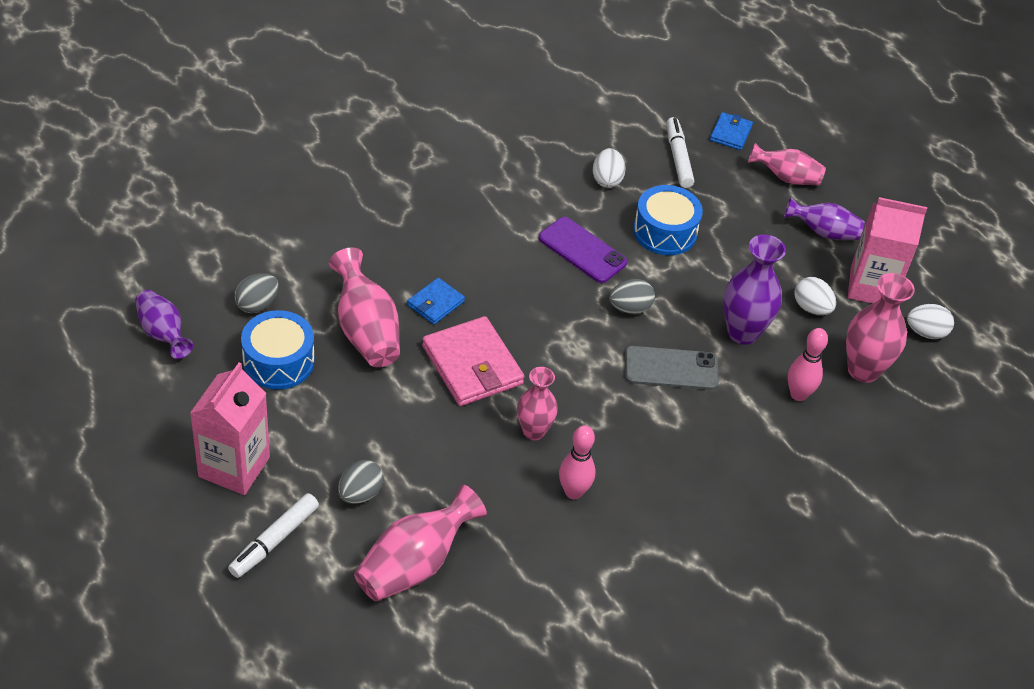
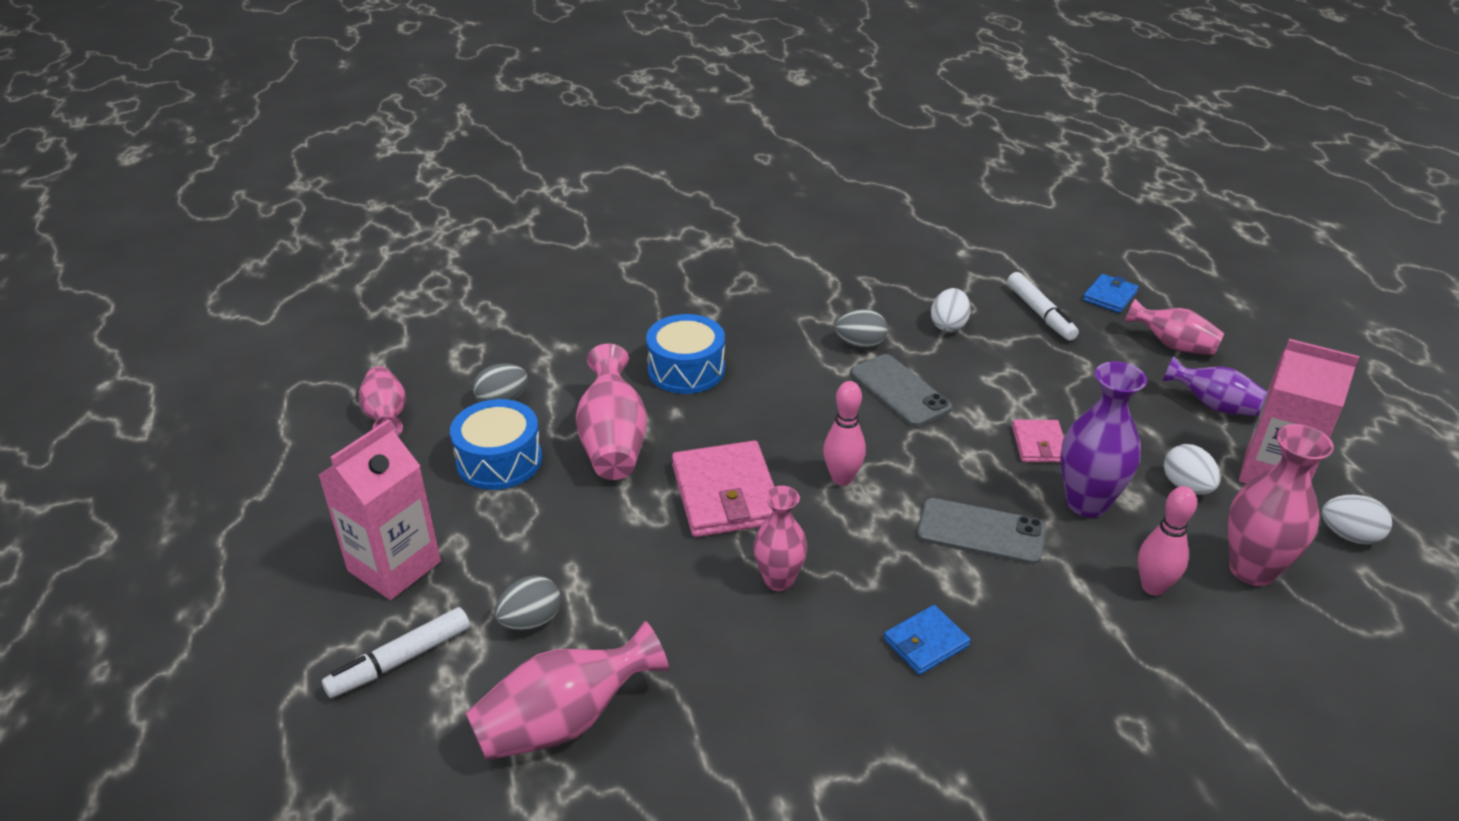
camera: 20 degrees right, 10 degrees down
purple vase [135,290,193,359] -> pink vase [359,366,406,436]
blue wallet [407,278,465,324] -> blue wallet moved to [884,605,971,675]
purple phone [538,217,628,283] -> grey phone [850,354,952,427]
pink bowling pin [559,425,595,499] -> pink bowling pin moved to [823,381,866,486]
grey egg [609,279,655,314] -> grey egg moved to [835,309,888,349]
blue drum [633,185,703,255] -> blue drum moved to [646,314,725,394]
white marker [667,117,694,188] -> white marker turned 150 degrees clockwise [1007,272,1079,341]
none -> pink wallet [1012,420,1064,462]

